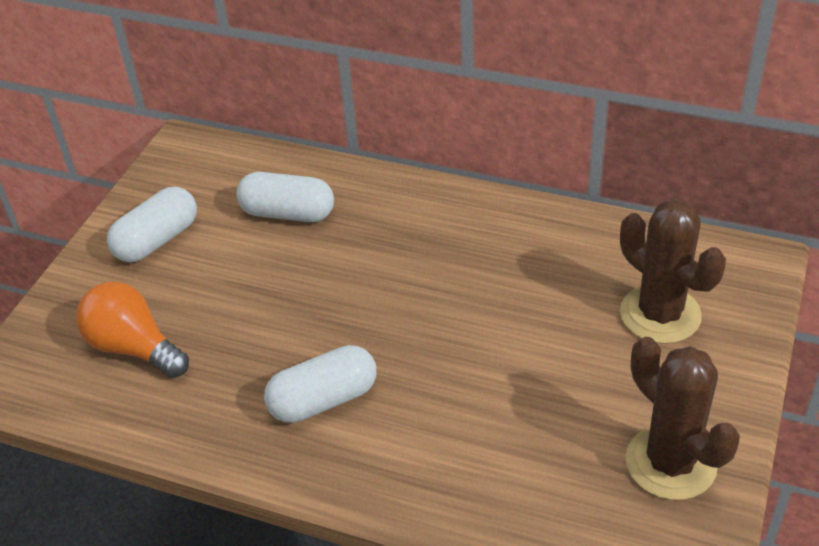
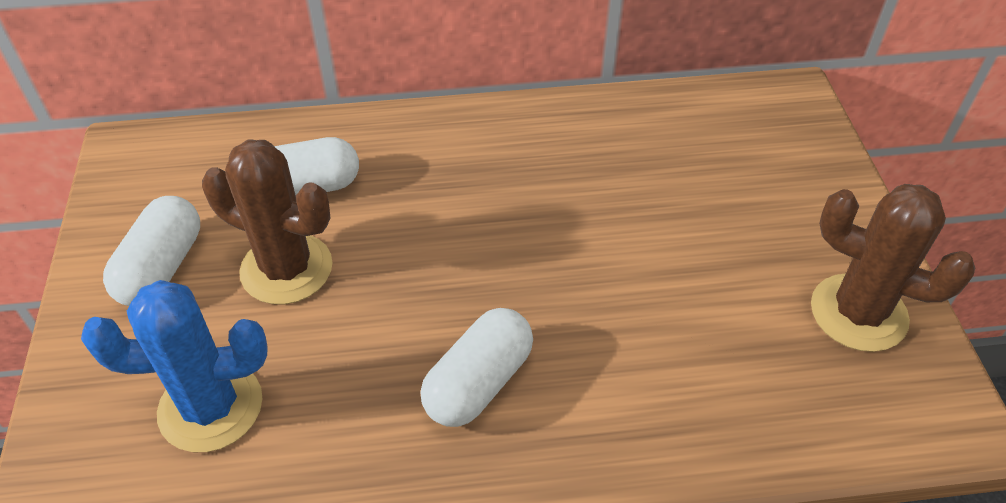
camera: 30 degrees left, 5 degrees up
orange light bulb [76,282,189,378] -> blue cactus [81,280,268,452]
brown cactus [620,199,726,344] -> brown cactus moved to [202,140,333,304]

